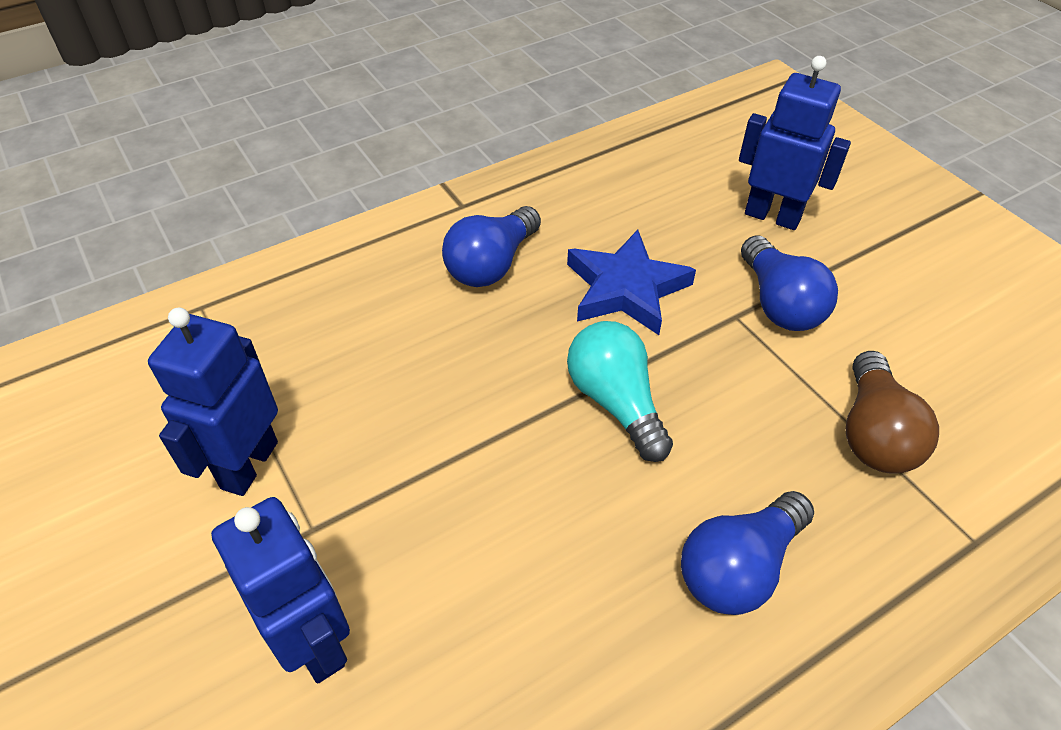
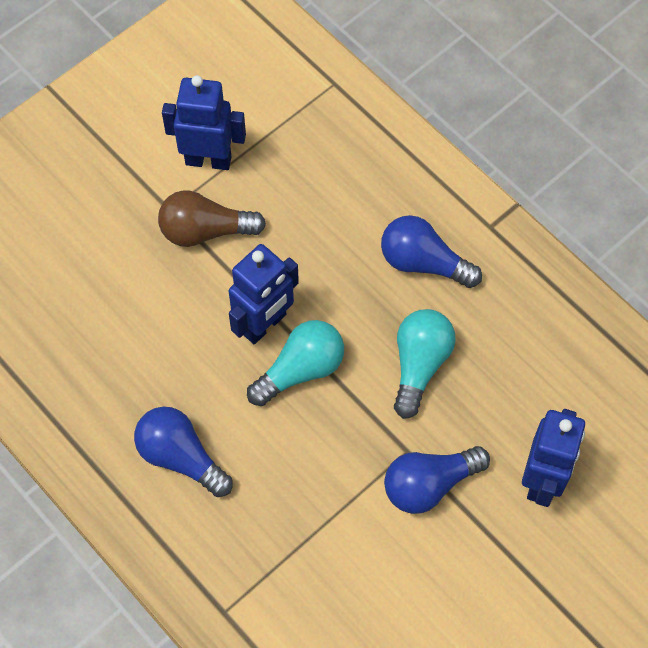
camera: 80 degrees right, 15 degrees up
blue robot [211,497,350,683] -> blue robot moved to [229,244,299,344]
blue star [567,230,696,335] -> turquoise light bulb [394,309,456,419]
brown light bulb [846,351,939,474] -> brown light bulb moved to [158,190,266,247]

